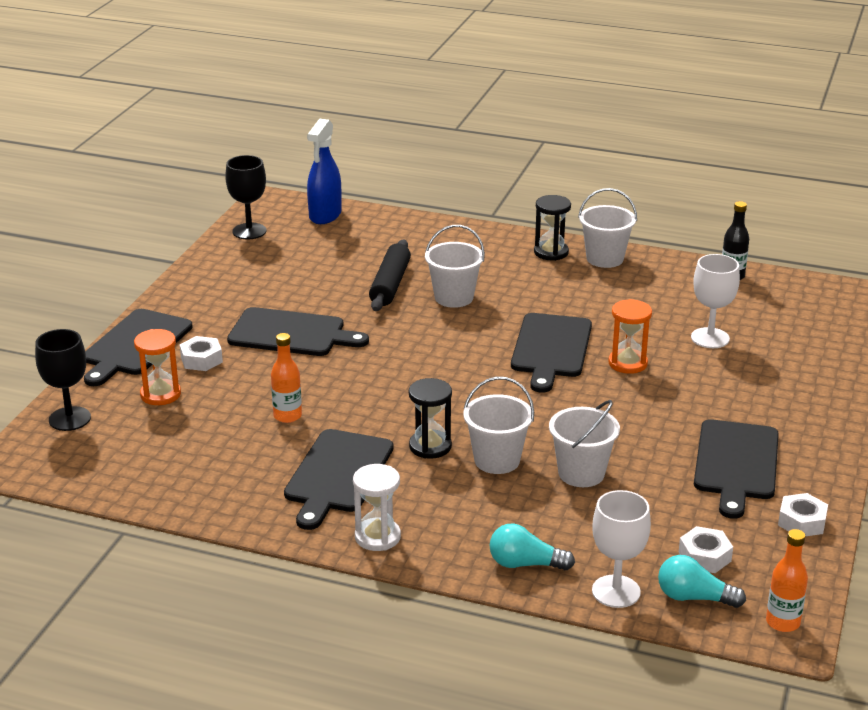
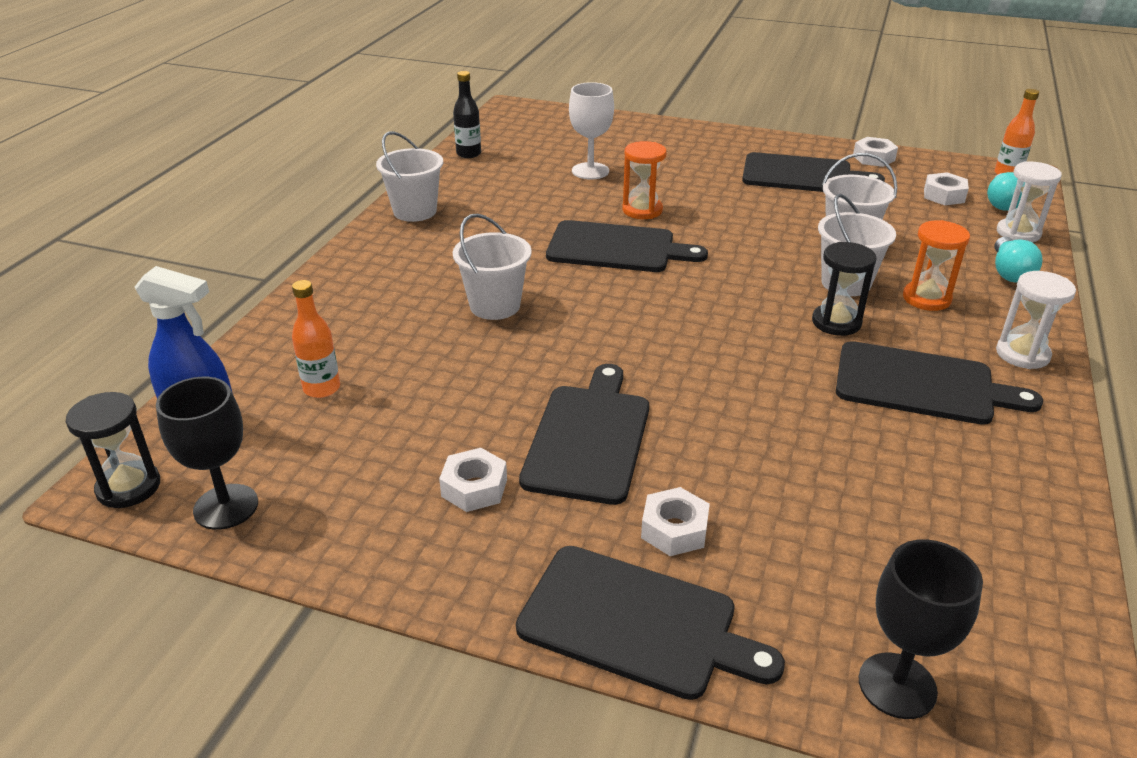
camera: 90 degrees left, 5 degrees up
orange hourglass [134,329,181,405] -> orange hourglass moved to [903,220,970,311]
orange bottle [271,333,302,423] -> orange bottle moved to [292,280,340,398]
black rolling pin [369,240,411,311] -> none
black hourglass [534,195,571,261] -> black hourglass moved to [66,392,160,508]
white goblet [592,490,651,608] -> white hourglass [997,161,1062,242]
none -> white nut [439,448,507,512]

